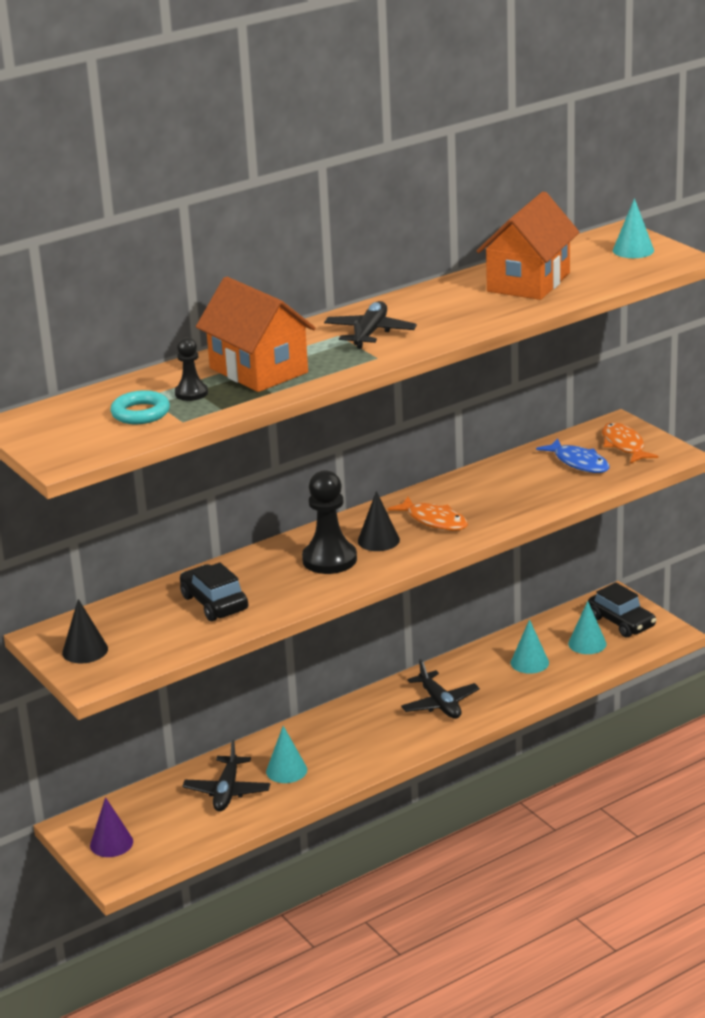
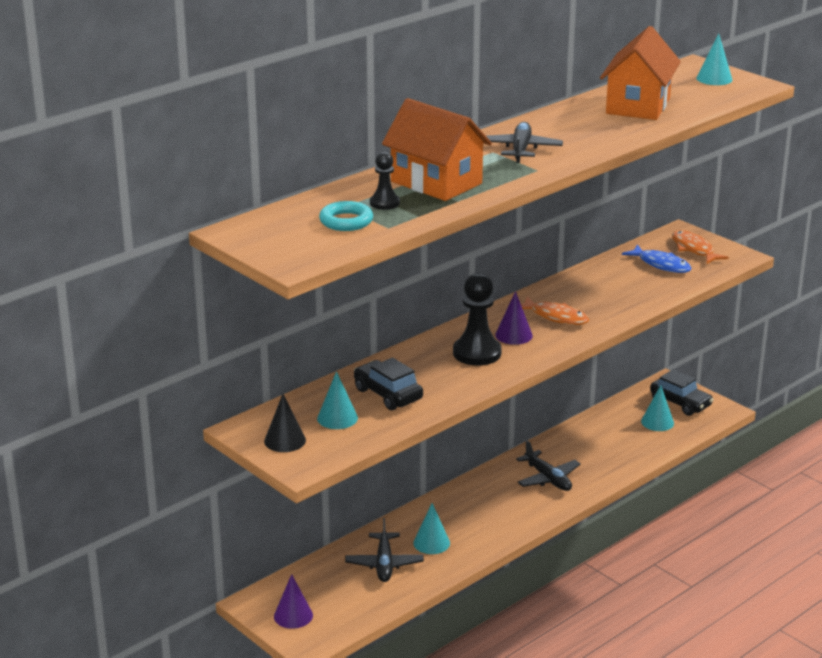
camera: 10 degrees left, 0 degrees up
black cone [358,491,400,551] -> purple cone [495,291,533,345]
turquoise cone [511,619,549,674] -> turquoise cone moved to [317,371,358,429]

